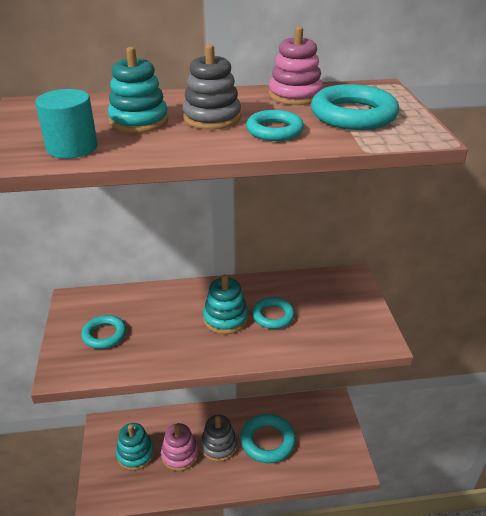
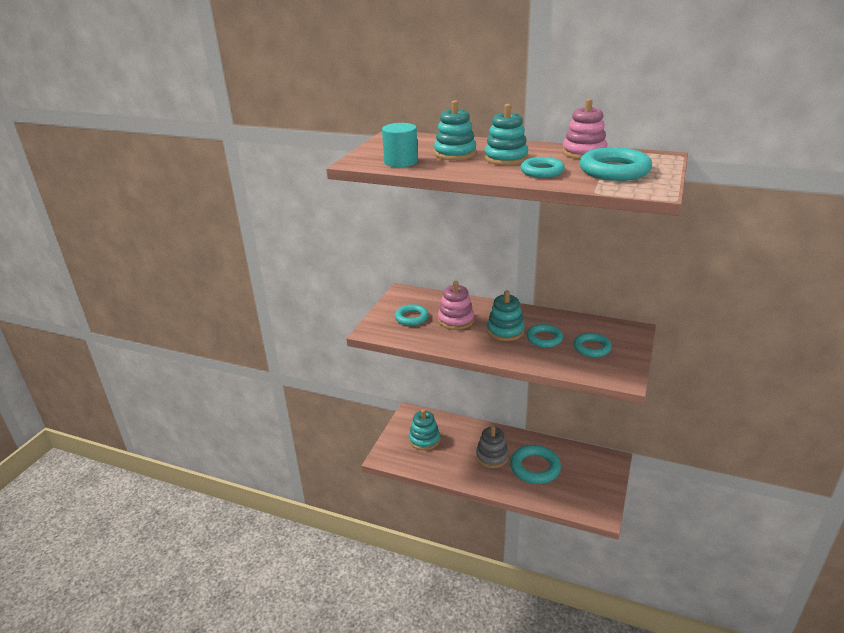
camera: 30 degrees right, 5 degrees down
pink stacking toy [161,423,199,471] -> pink stacking toy moved to [438,281,474,330]
grey stacking toy [182,44,241,130] -> turquoise stacking toy [484,104,528,165]
none -> turquoise ring [573,333,612,357]

